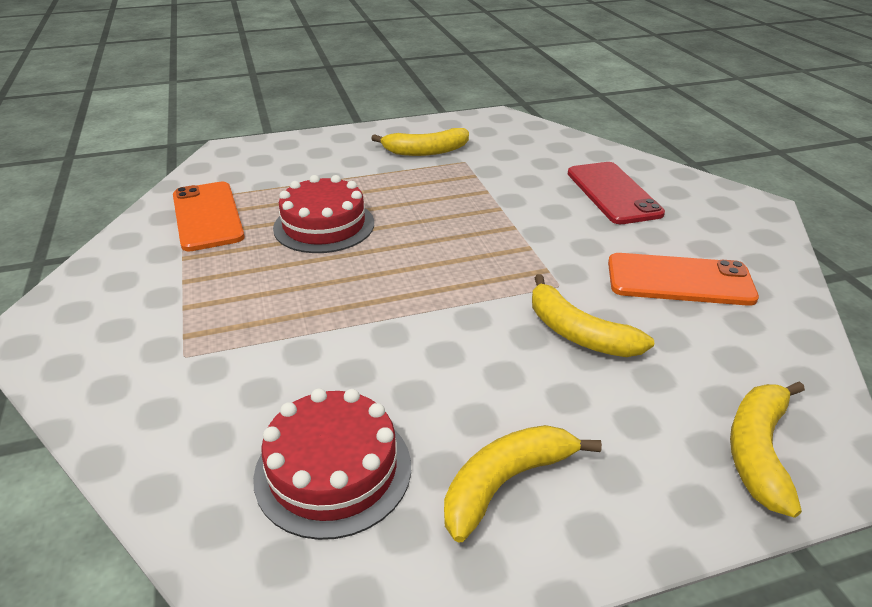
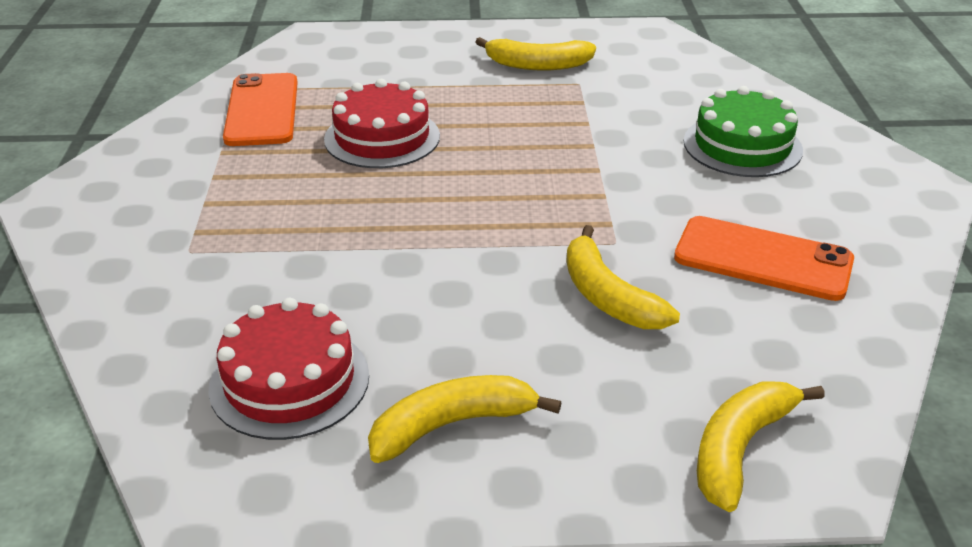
camera: 15 degrees right, 0 degrees up
red phone [568,162,665,224] -> green cake [684,86,803,177]

